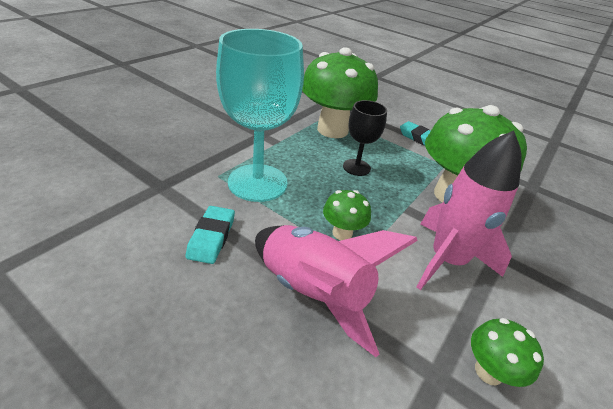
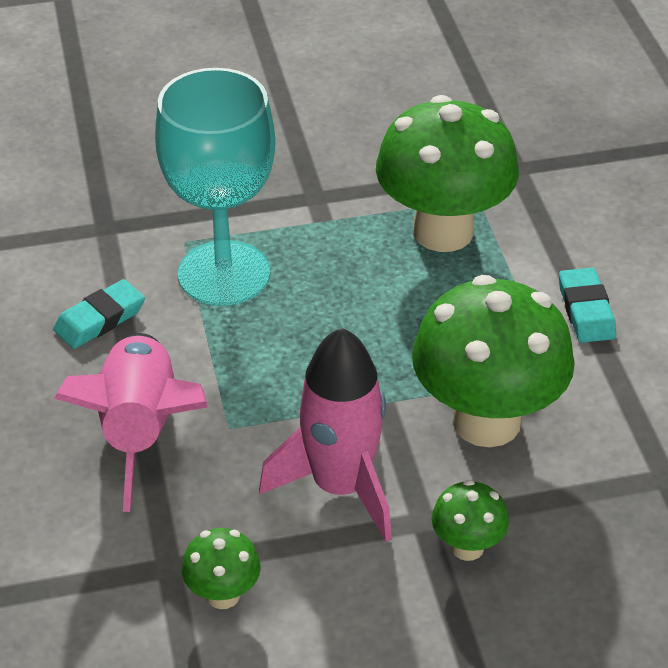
camera: 45 degrees right, 5 degrees up
green mushroom [323,190,371,240] -> green mushroom moved to [432,480,509,561]
black goblet [343,100,387,176] -> none

